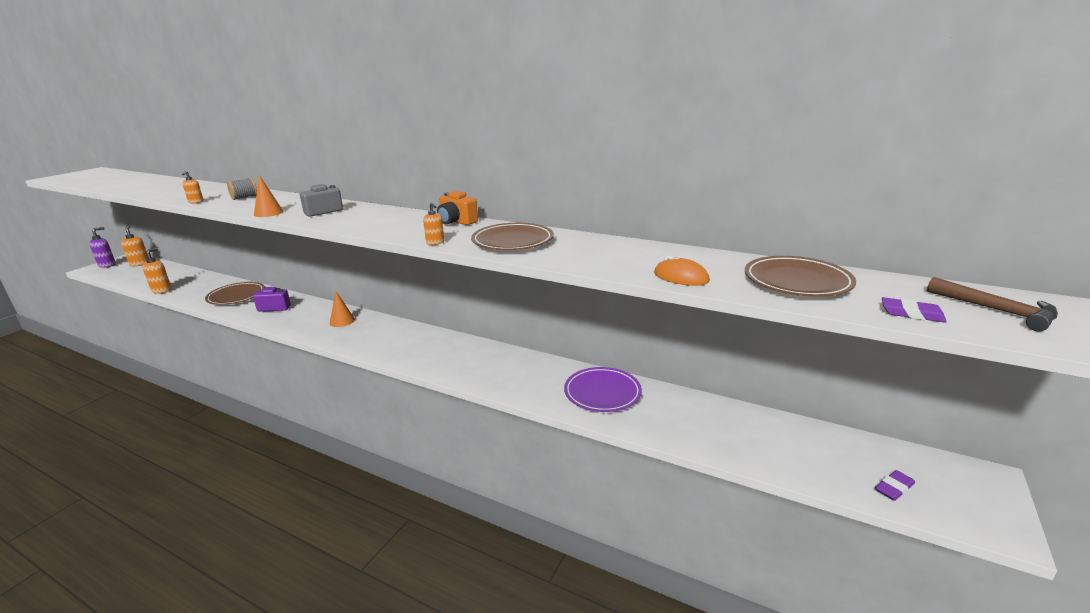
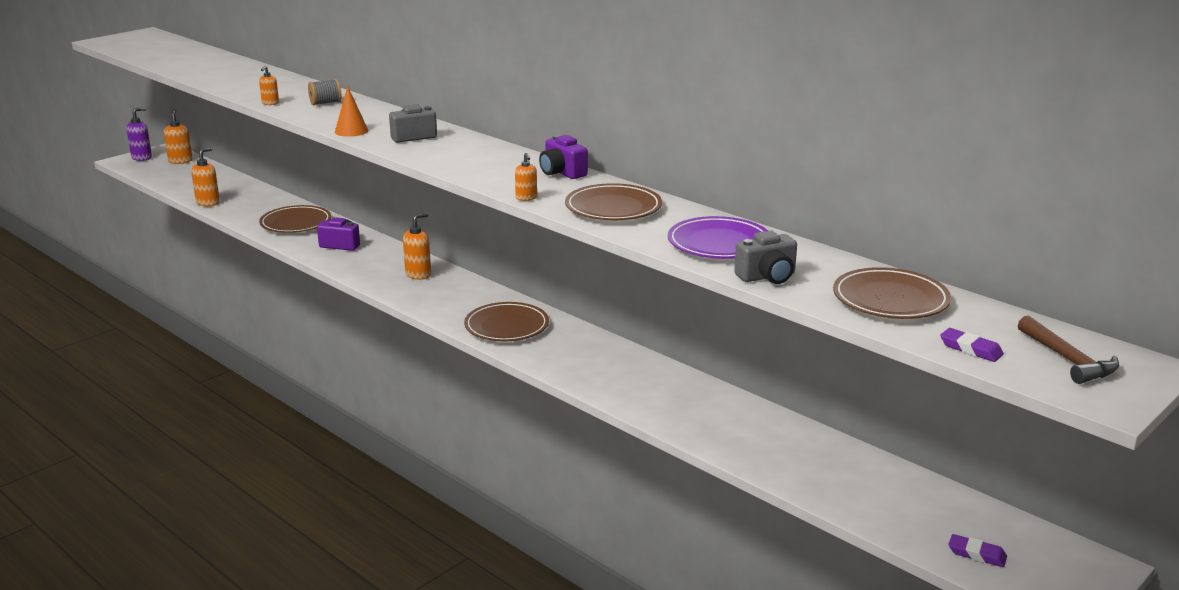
camera: 15 degrees right, 0 degrees up
orange cone [330,291,355,327] -> orange soap dispenser [403,213,431,280]
orange camera [437,191,478,225] -> purple camera [539,135,588,179]
purple plate [564,367,642,412] -> purple plate moved to [668,216,768,259]
orange mouse [654,255,710,286] -> grey camera [734,231,797,284]
purple eraser [875,470,915,501] -> purple eraser turned 45 degrees clockwise [948,534,1007,567]
none -> brown plate [464,302,549,341]

